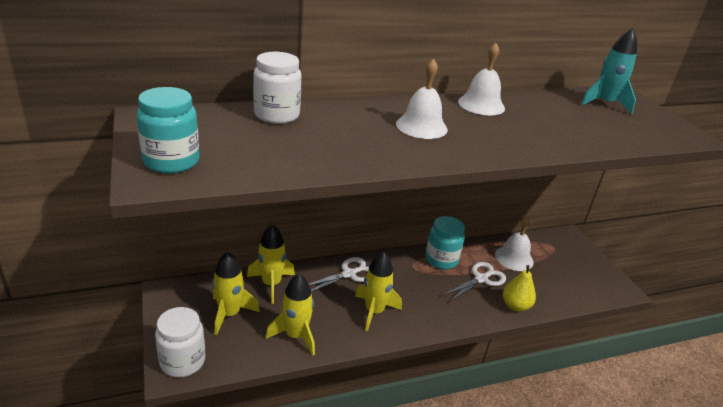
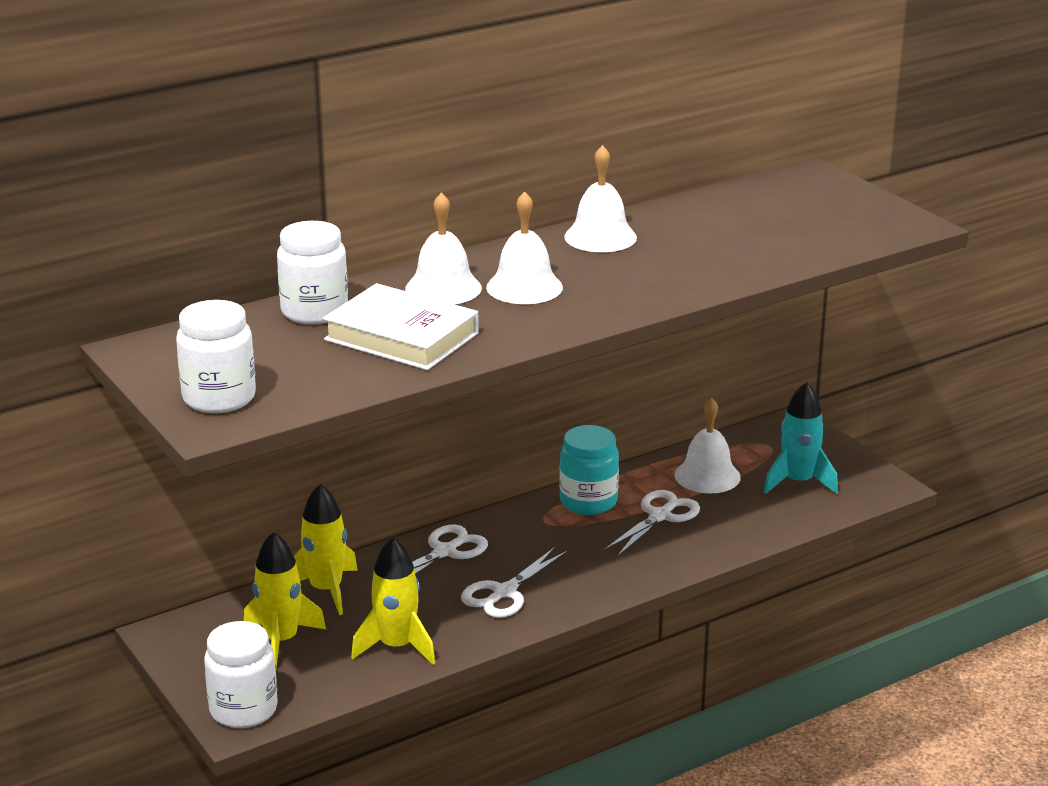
camera: 10 degrees left, 5 degrees down
turquoise jar [136,87,199,174] -> white jar [176,300,256,413]
yellow rocket [355,251,402,331] -> white scissors [461,547,568,618]
yellow pear [503,265,536,312] -> none
turquoise rocket [581,28,637,114] -> turquoise rocket moved to [763,382,838,494]
none -> white book [323,283,479,370]
none -> white bell [405,192,482,304]

